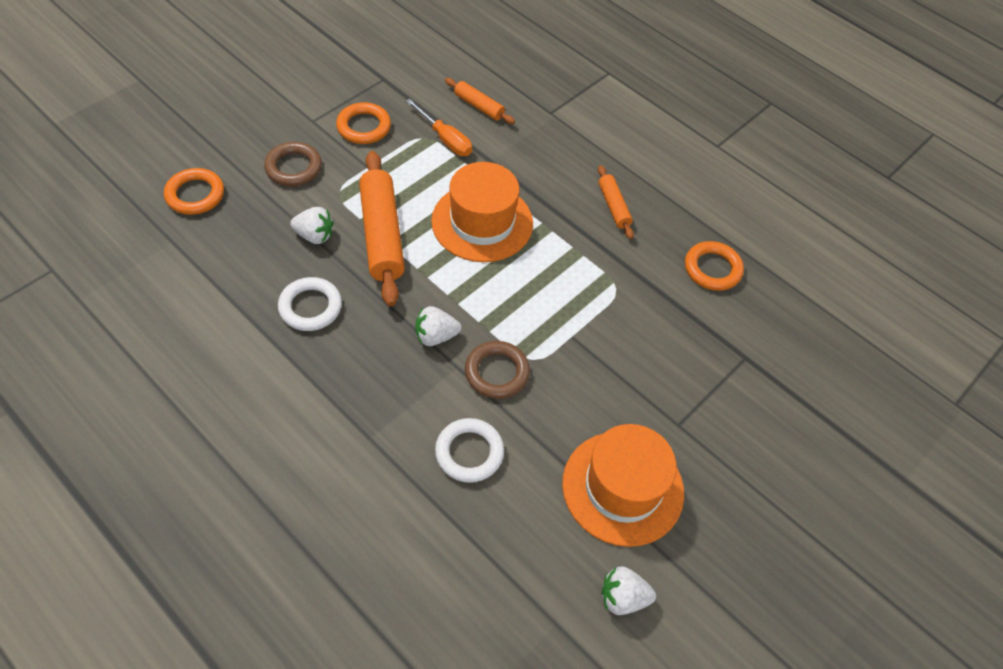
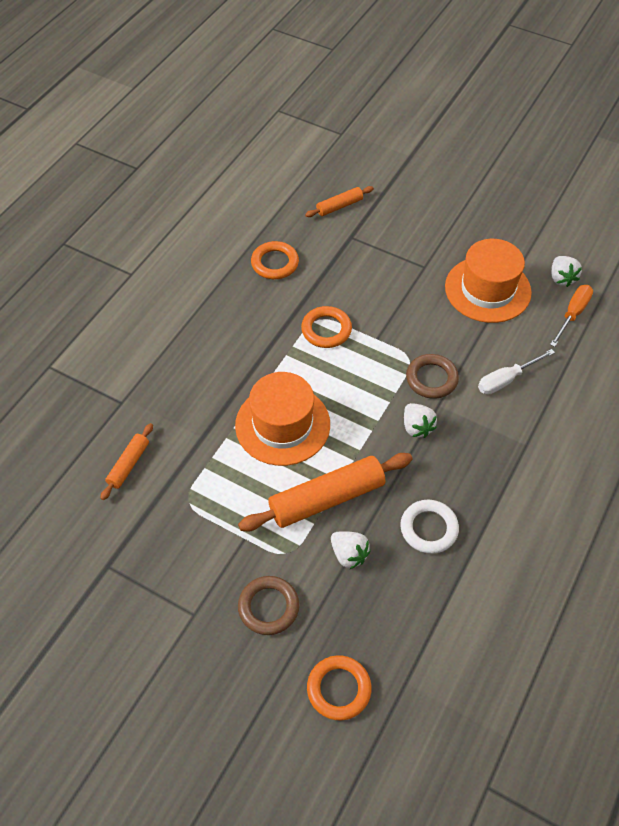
camera: 100 degrees left, 0 degrees up
white strawberry [290,207,334,244] -> white strawberry turned 135 degrees clockwise [331,531,371,569]
orange ring [336,102,391,144] -> orange ring moved to [301,306,352,348]
orange screwdriver [406,99,472,156] -> orange screwdriver moved to [550,285,593,347]
white ring [435,418,504,483] -> white screwdriver [478,349,555,394]
orange rolling pin [598,165,634,239] -> orange rolling pin moved to [305,186,374,217]

